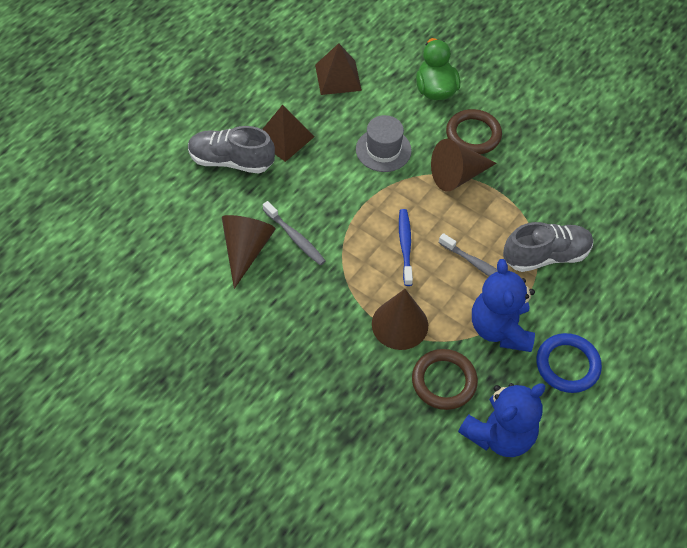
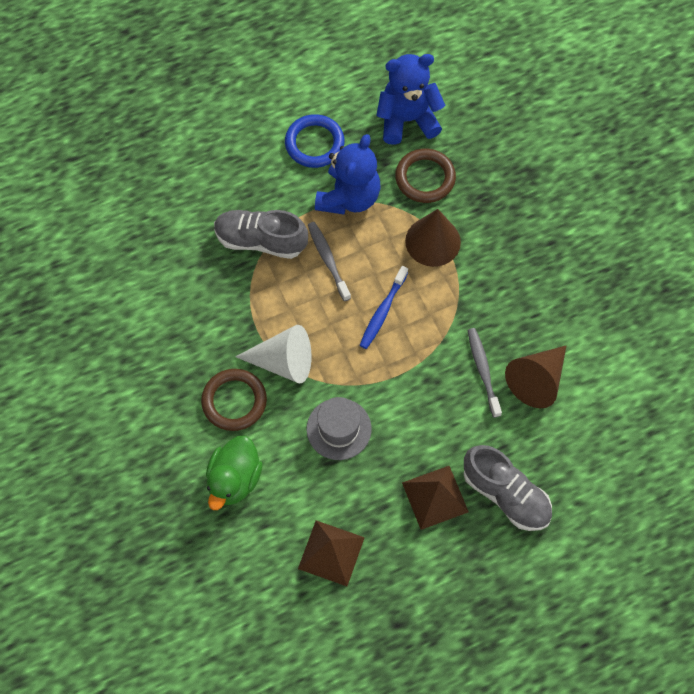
camera: 150 degrees left, 10 degrees up
brown cone [431,139,497,192] -> white cone [235,325,312,384]

